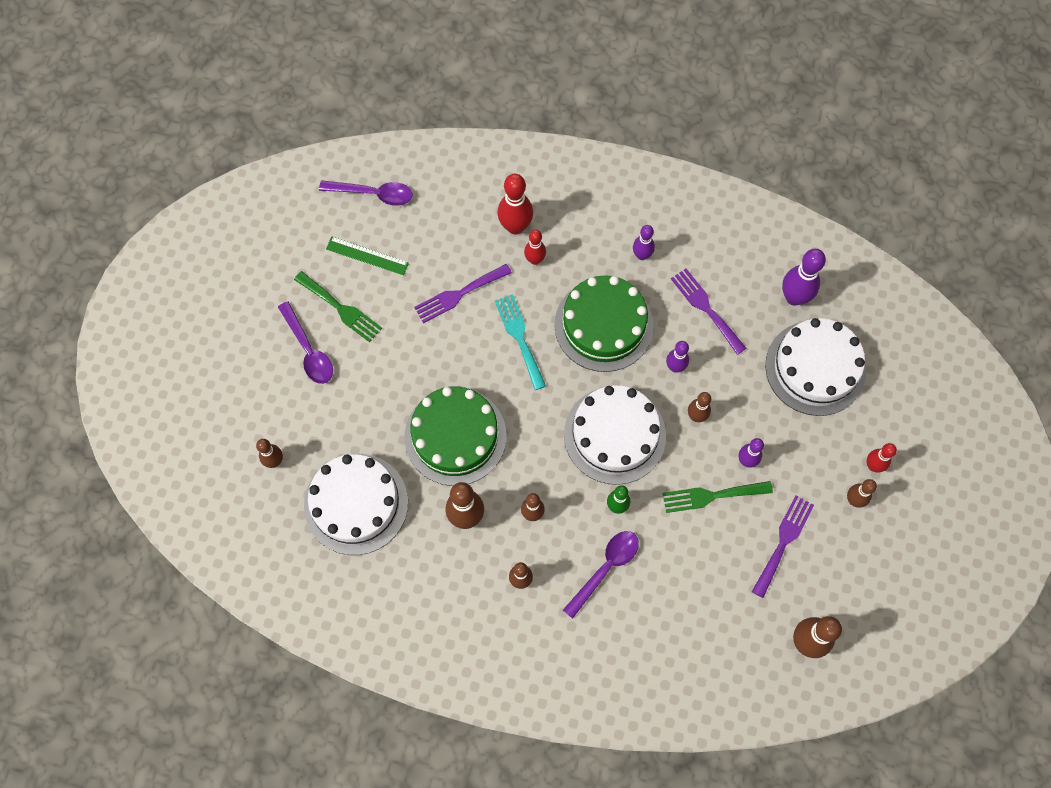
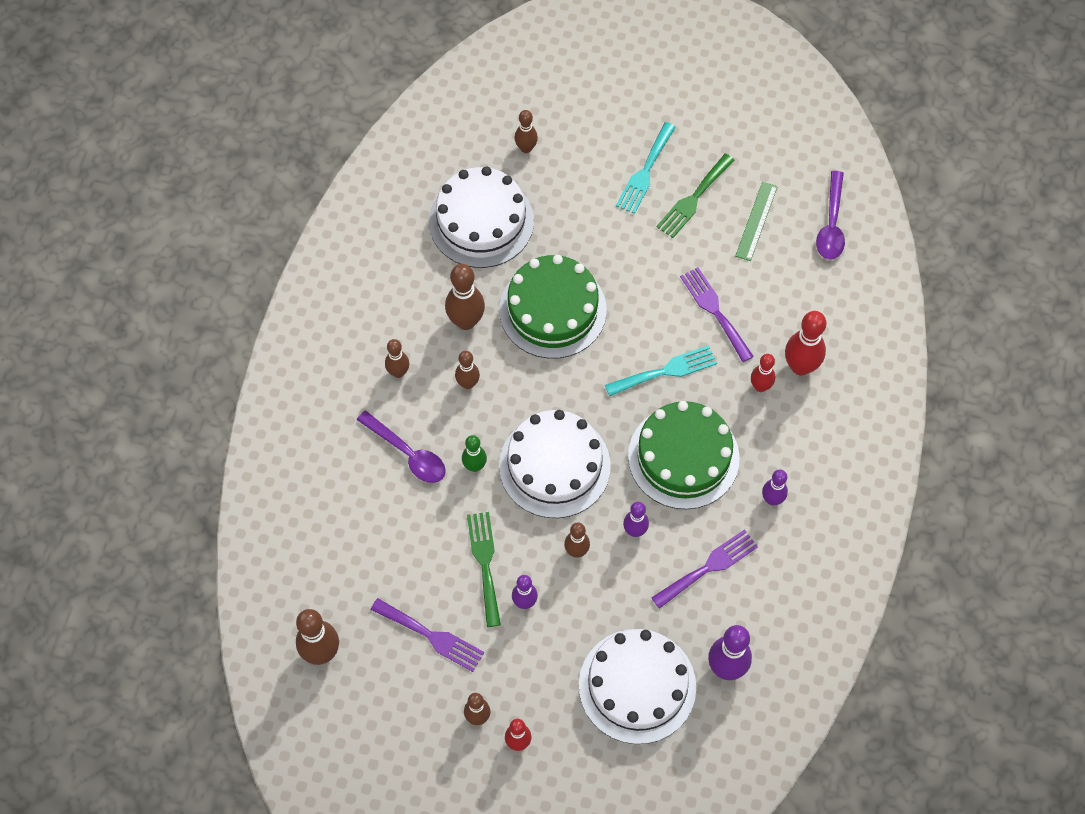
camera: 90 degrees right, 5 degrees down
purple spoon [278,301,333,384] -> turquoise fork [616,122,676,214]

